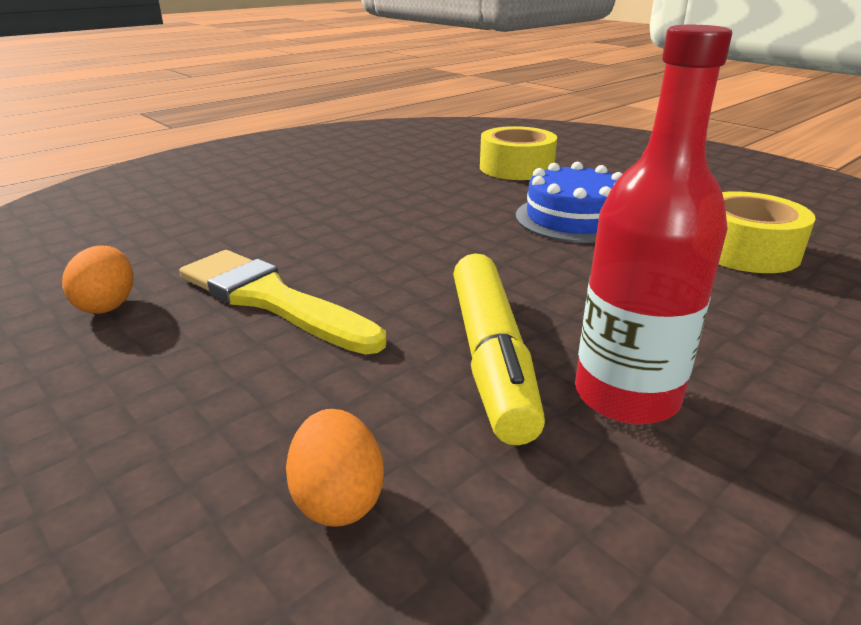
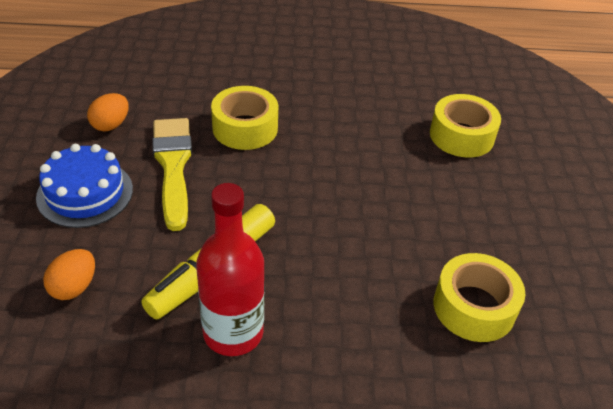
camera: 40 degrees right, 15 degrees up
blue cake [516,162,623,243] -> blue cake moved to [36,144,133,228]
none -> yellow tape [211,86,278,150]

